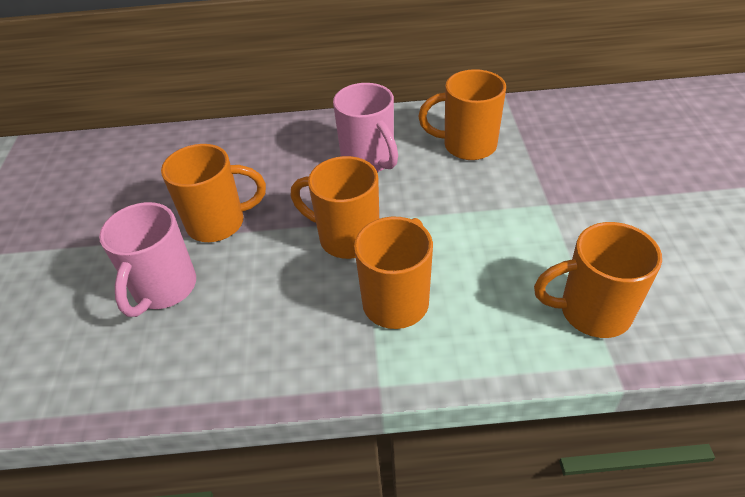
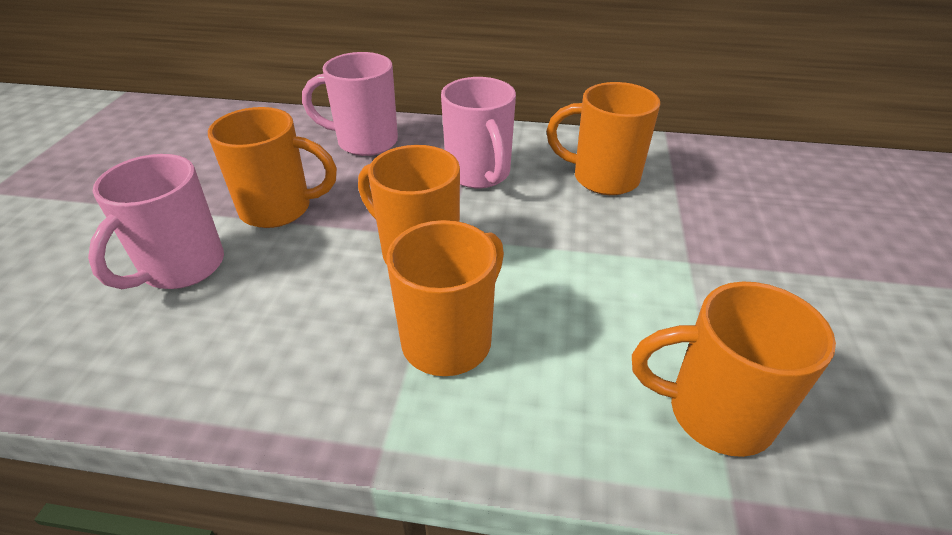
camera: 10 degrees right, 5 degrees down
none -> pink mug [302,52,398,156]

